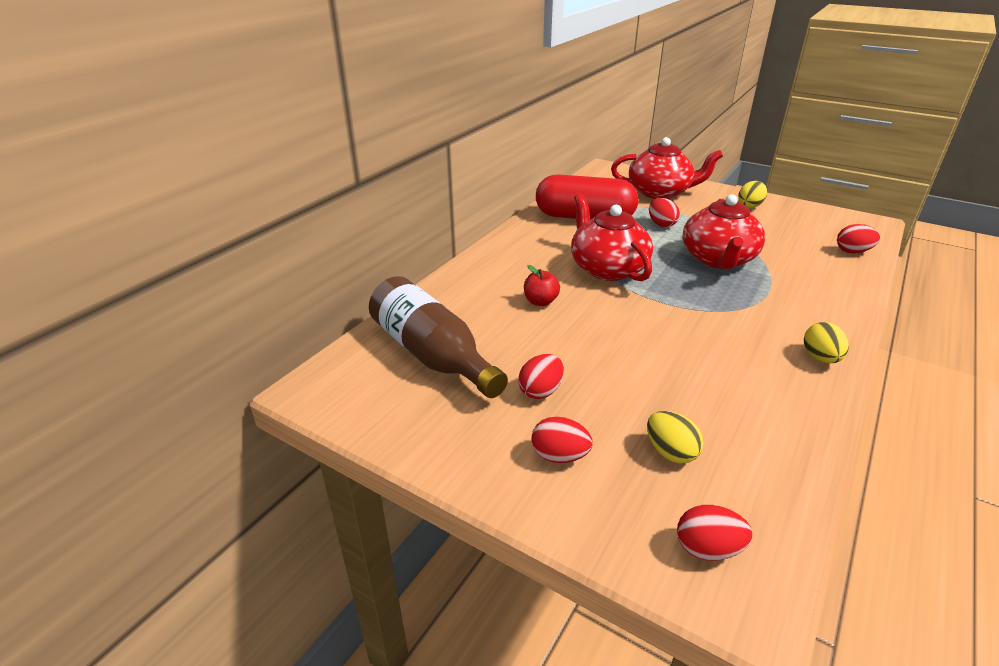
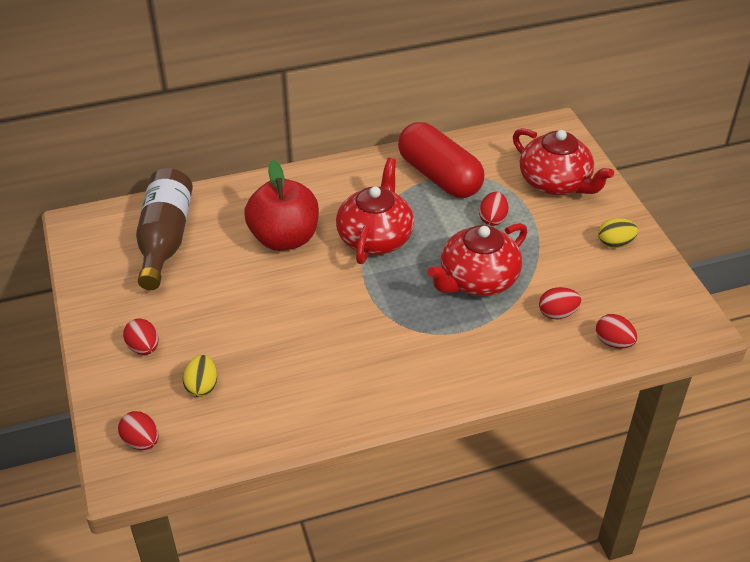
camera: 40 degrees right, 10 degrees up
red egg [518,354,564,399] -> red egg moved to [539,287,581,319]
red apple [524,265,560,306] -> red apple [244,160,319,251], size x2.25
yellow egg [804,322,849,363] -> none

